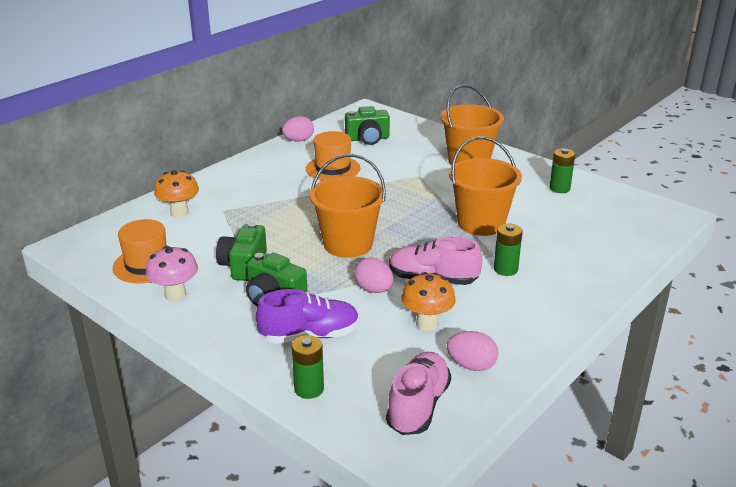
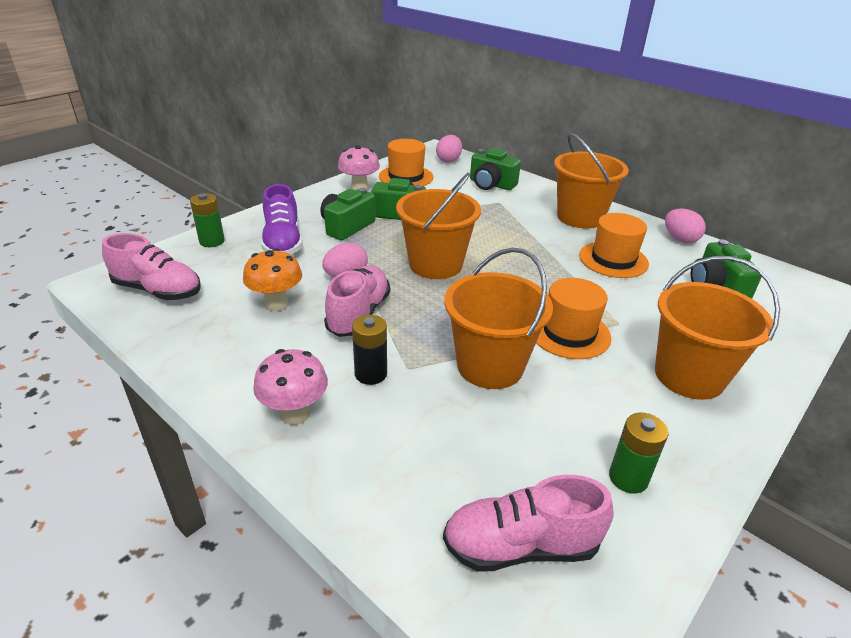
camera: 90 degrees right, 5 degrees up
orange mushroom [154,170,199,218] -> green camera [470,148,521,190]
pink egg [447,331,498,371] -> pink egg moved to [436,135,462,163]
green battery [494,223,523,276] -> black battery [352,315,387,385]
none -> pink mushroom [253,349,328,425]
none -> pink shoe [443,475,614,572]
none -> orange hat [536,278,611,359]
none -> orange bucket [554,133,629,229]

